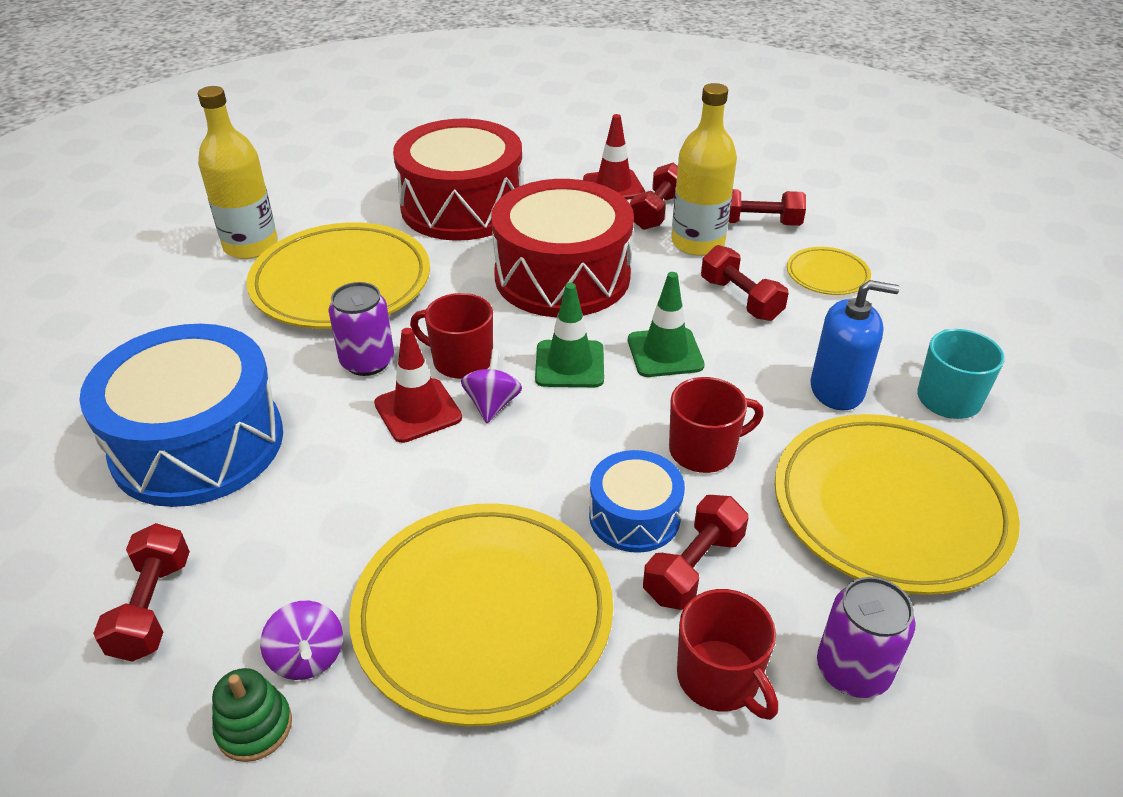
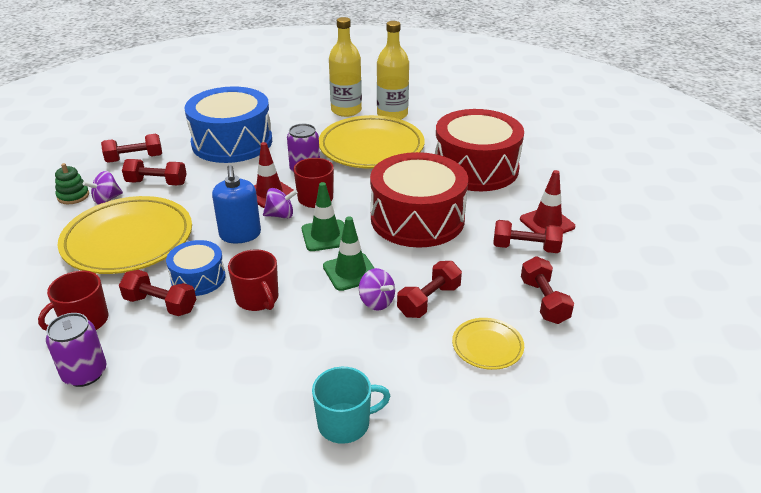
camera: 75 degrees right, 5 degrees down
yellow bottle [671,83,737,256] -> yellow bottle moved to [329,17,362,117]
yellow plate [775,414,1020,595] -> none
blue soap dispenser [810,280,900,411] -> blue soap dispenser moved to [212,165,261,244]
none -> red dumbbell [122,159,187,185]
none -> purple spinning top [359,268,395,311]

